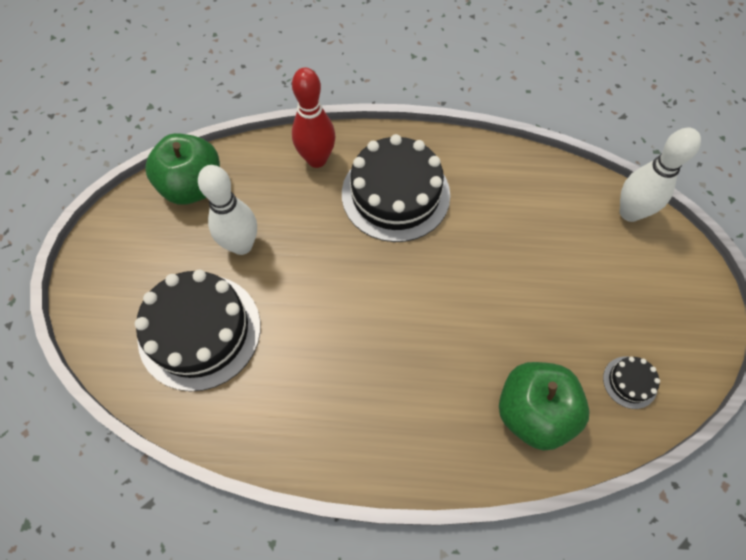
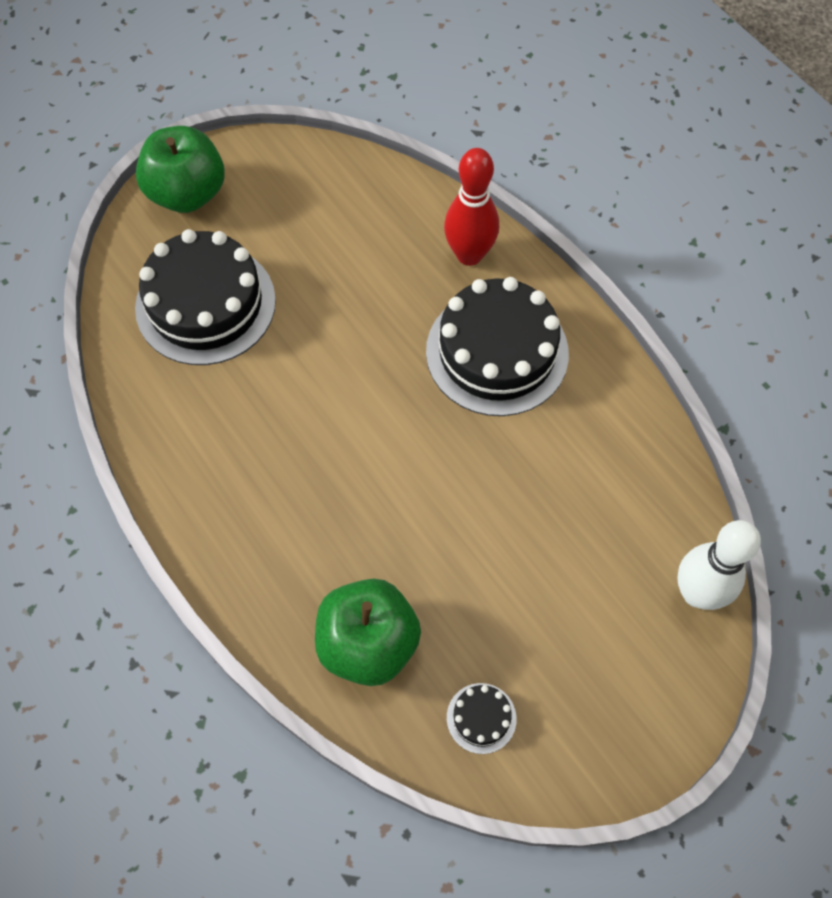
camera: 50 degrees right, 0 degrees up
green apple [145,133,220,205] -> green apple moved to [136,126,225,213]
white bowling pin [198,165,257,255] -> none

